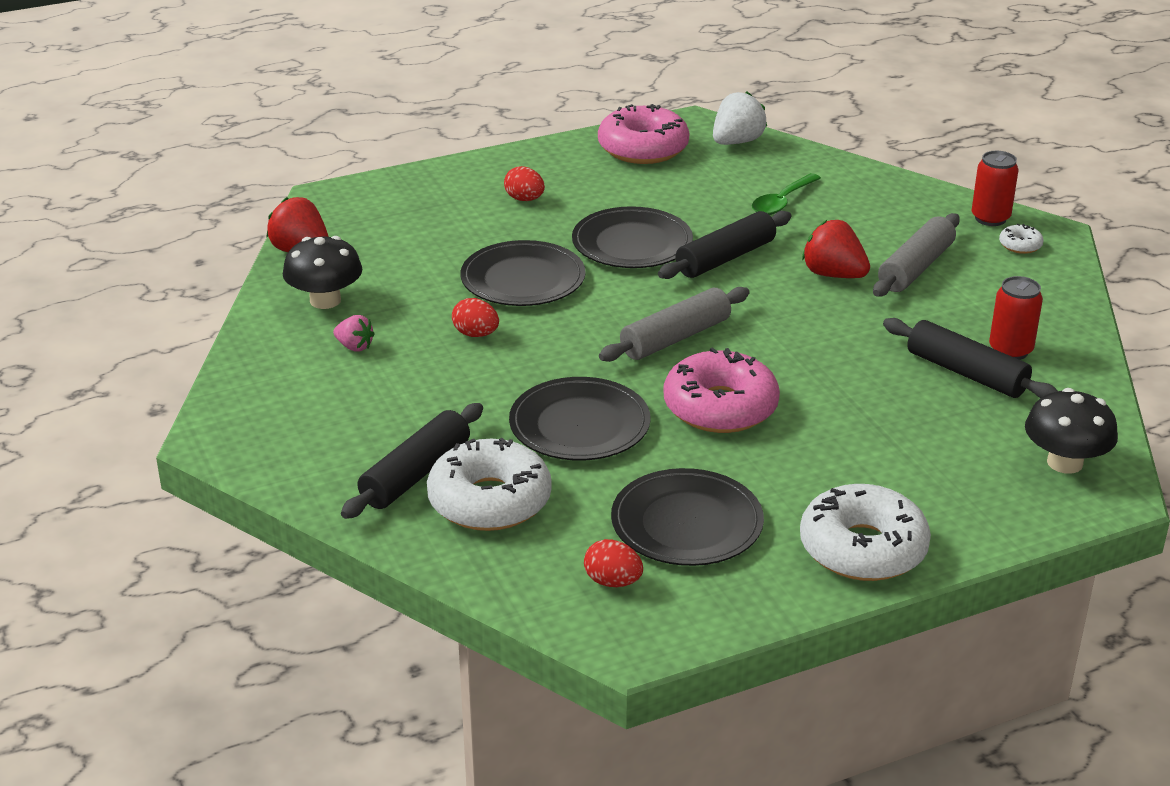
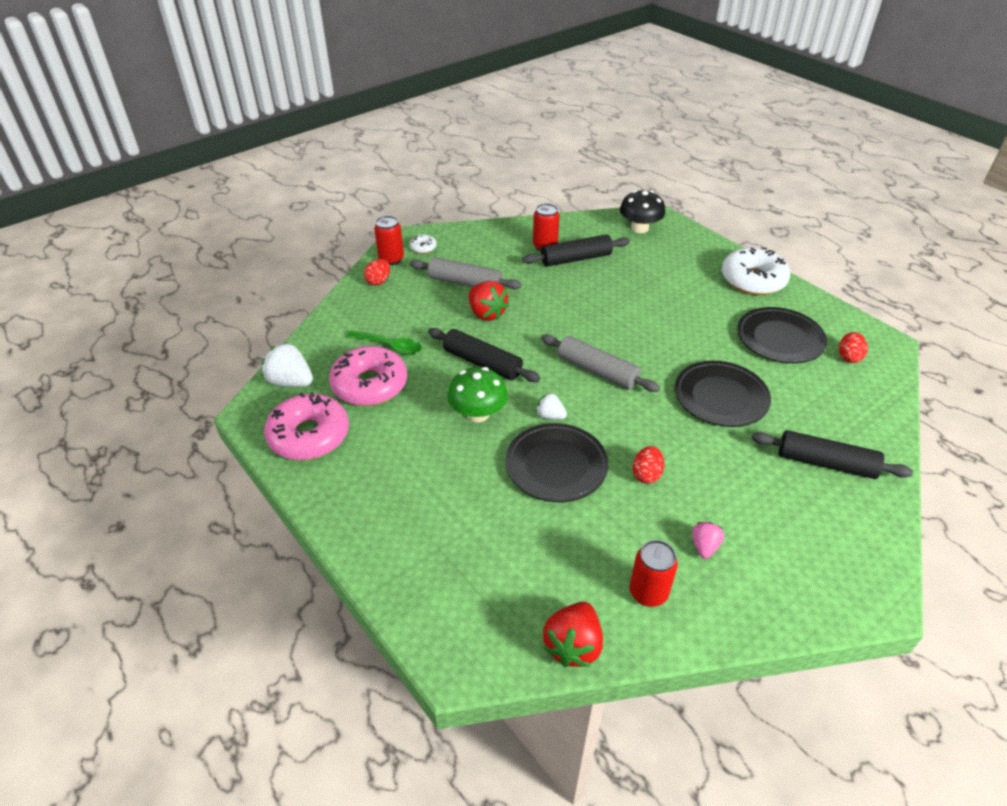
camera: 105 degrees left, 10 degrees up
black mushroom [283,236,362,309] -> red can [630,540,678,607]
white donut [427,438,552,531] -> none
red egg [504,166,545,201] -> red egg moved to [364,259,390,286]
black plate [572,206,693,268] -> green mushroom [447,367,508,422]
pink donut [664,347,780,433] -> pink donut moved to [329,346,407,406]
red strawberry [802,220,870,278] -> red strawberry turned 60 degrees counterclockwise [469,281,509,321]
black rolling pin [883,318,1057,398] -> black rolling pin turned 45 degrees clockwise [522,234,630,267]
none -> white strawberry [536,393,567,420]

